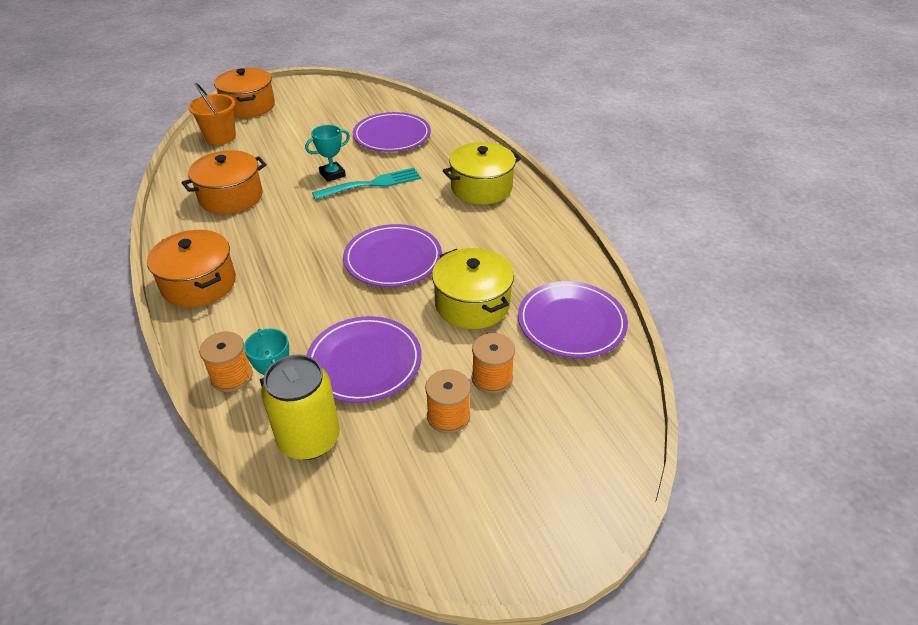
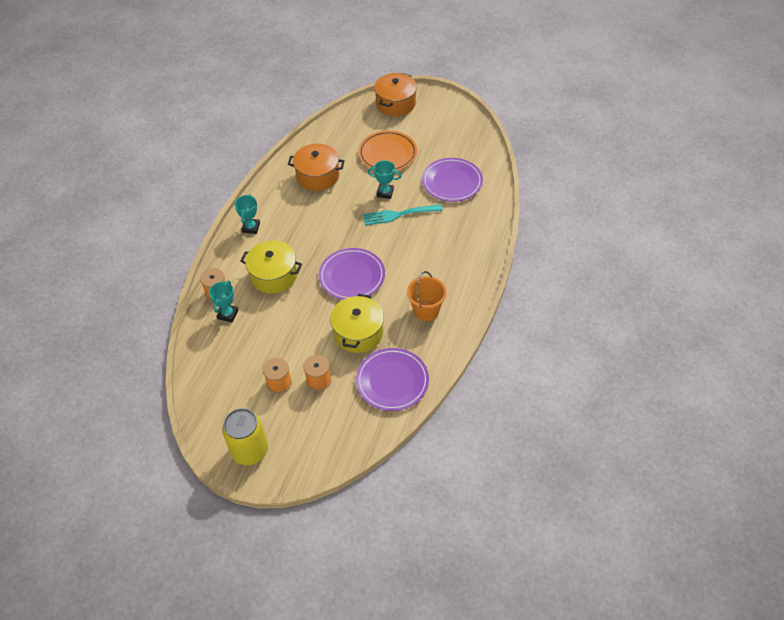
camera: 45 degrees right, 10 degrees up
orange pot [147,230,236,308] -> turquoise trophy [234,194,260,234]
orange bucket [188,83,236,145] -> orange bucket moved to [407,271,447,321]
yellow can [261,355,340,460] -> yellow can moved to [222,408,268,465]
purple plate [306,316,422,403] -> none
turquoise fork [312,168,421,200] -> turquoise fork turned 150 degrees clockwise [363,204,443,226]
yellow pot [443,142,521,204] -> yellow pot moved to [240,240,302,294]
none -> orange plate [358,131,417,171]

